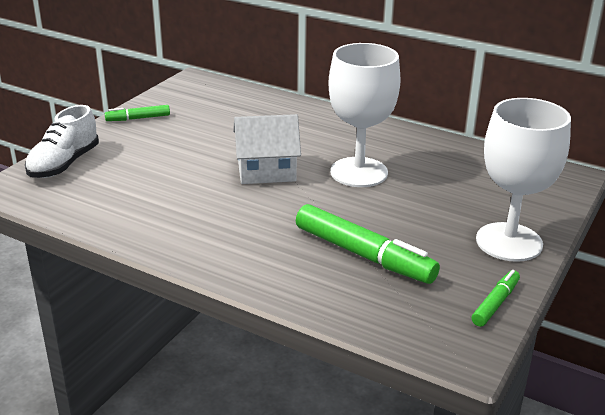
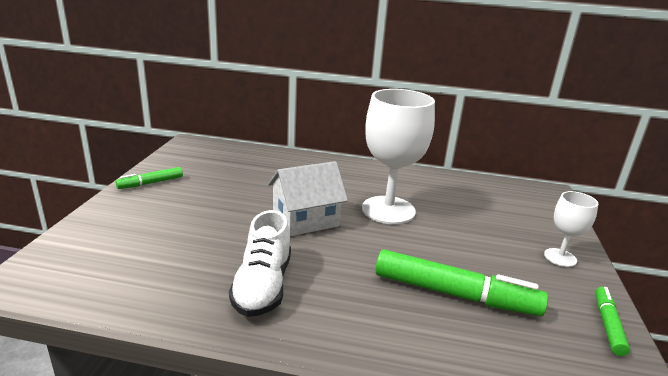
camera: 20 degrees left, 5 degrees down
white shoe [25,105,99,178] -> white shoe moved to [229,210,291,317]
white goblet [476,98,571,262] -> white goblet [544,191,598,267], size x0.51

